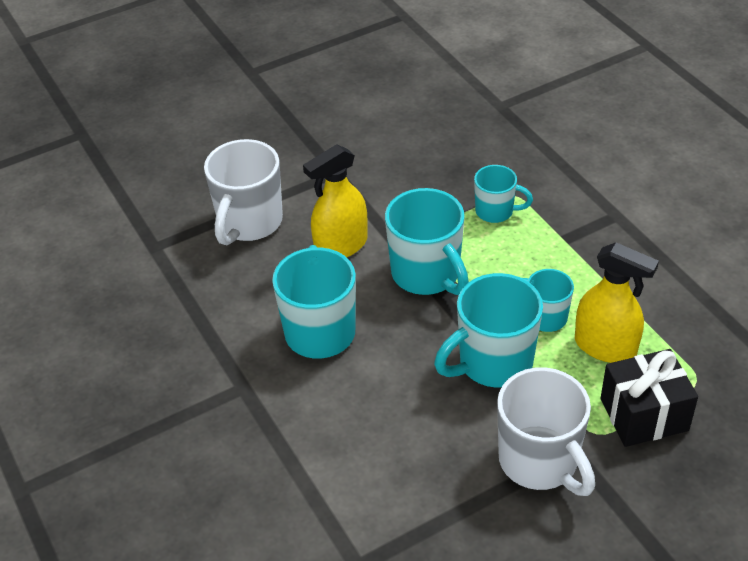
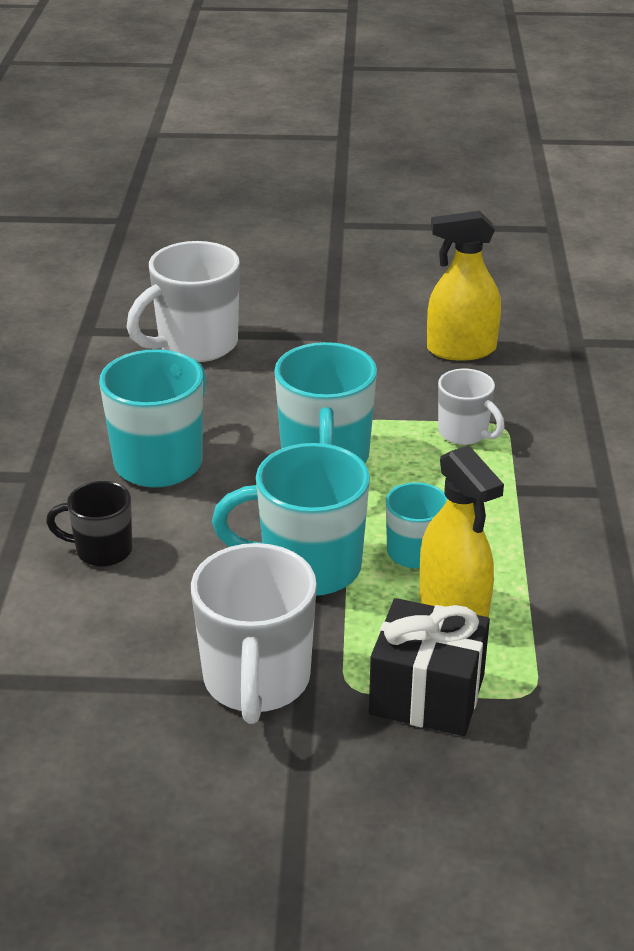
camera: 30 degrees right, 10 degrees down
yellow spray bottle [303,144,368,257] -> yellow spray bottle moved to [427,211,501,361]
turquoise mug [474,165,533,223] -> white mug [438,369,505,445]
none -> black mug [46,481,133,567]

